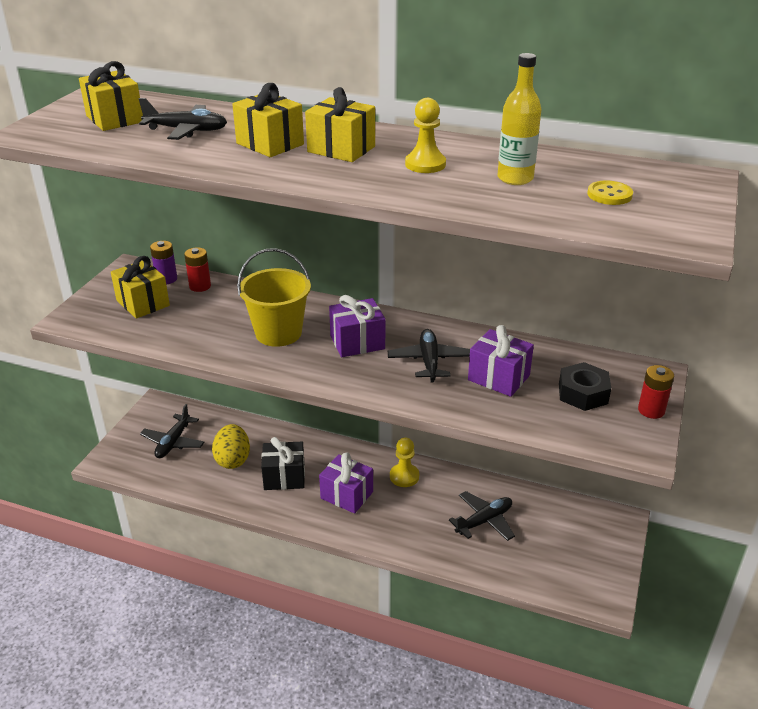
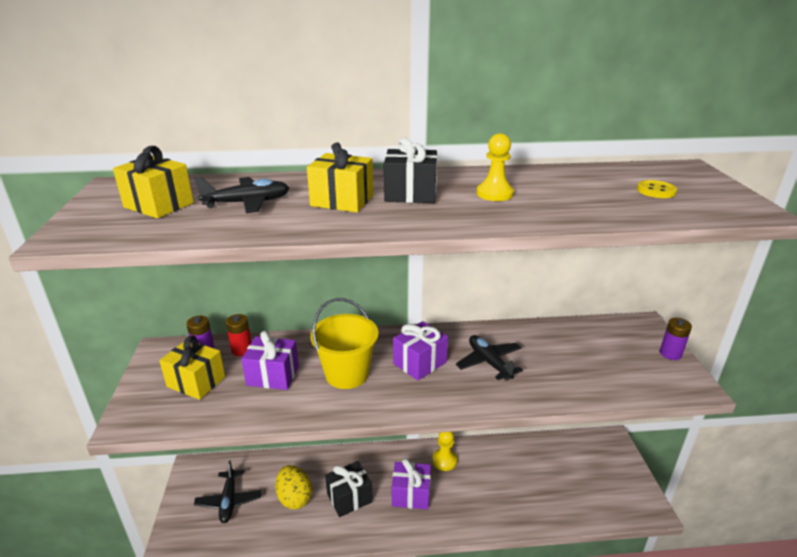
camera: 25 degrees left, 5 degrees down
yellow gift [305,87,375,162] -> black gift [384,138,437,203]
black plane [449,491,515,541] -> none
purple gift [468,325,534,397] -> purple gift moved to [241,331,299,390]
yellow bottle [497,53,541,185] -> none
black nut [559,362,611,411] -> none
red battery [638,365,674,419] -> purple battery [660,318,692,360]

